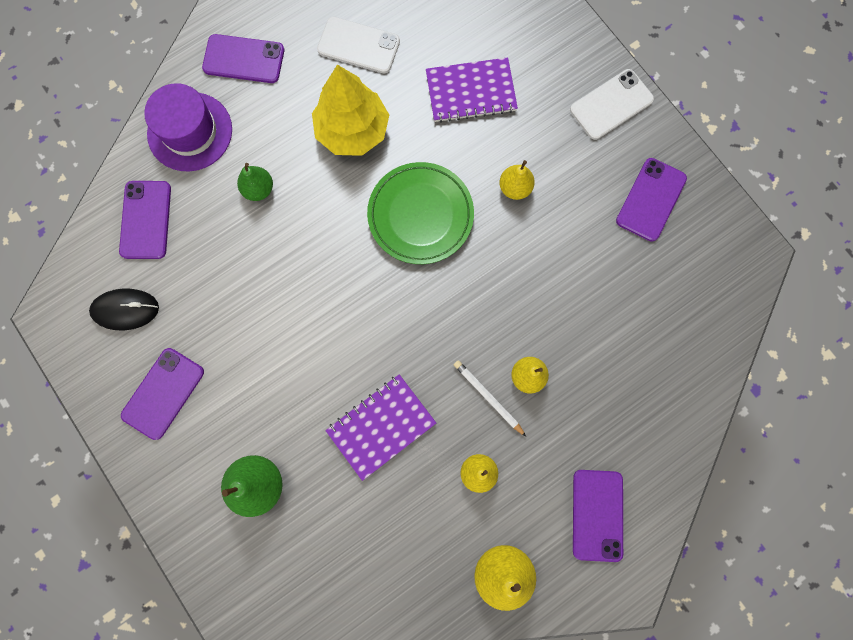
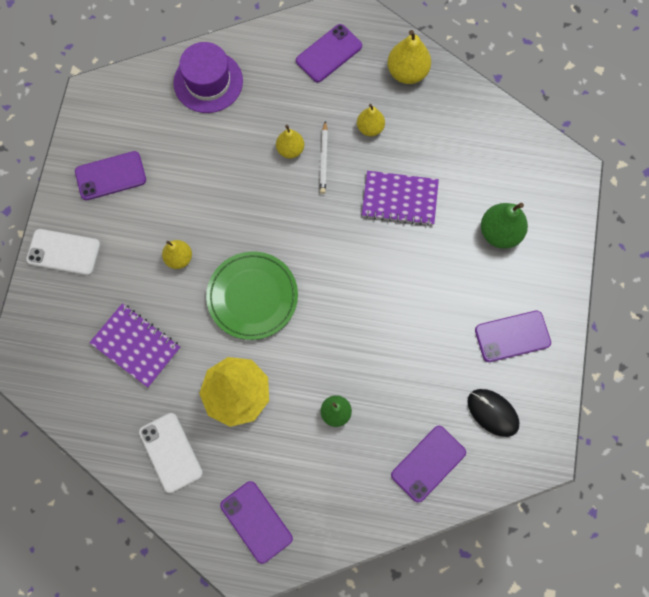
camera: 135 degrees left, 5 degrees down
purple hat [144,83,232,172] -> purple hat moved to [173,42,243,113]

